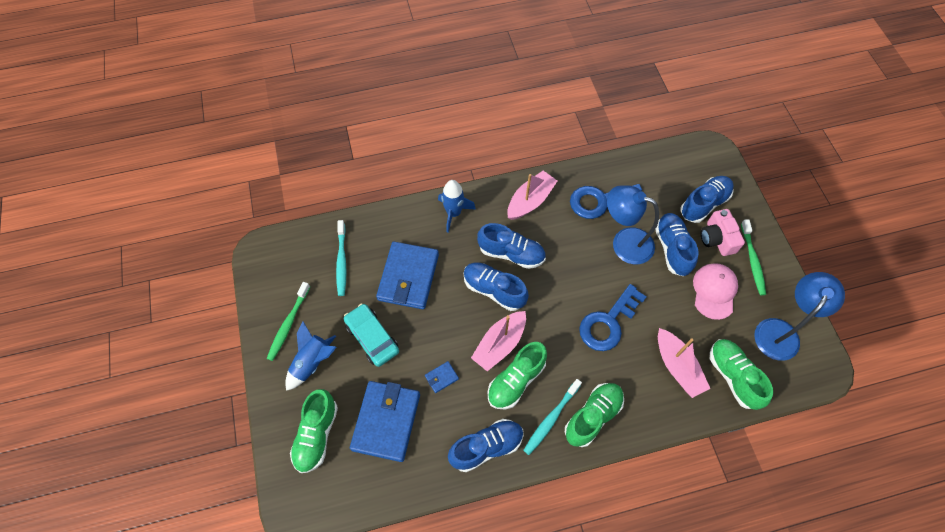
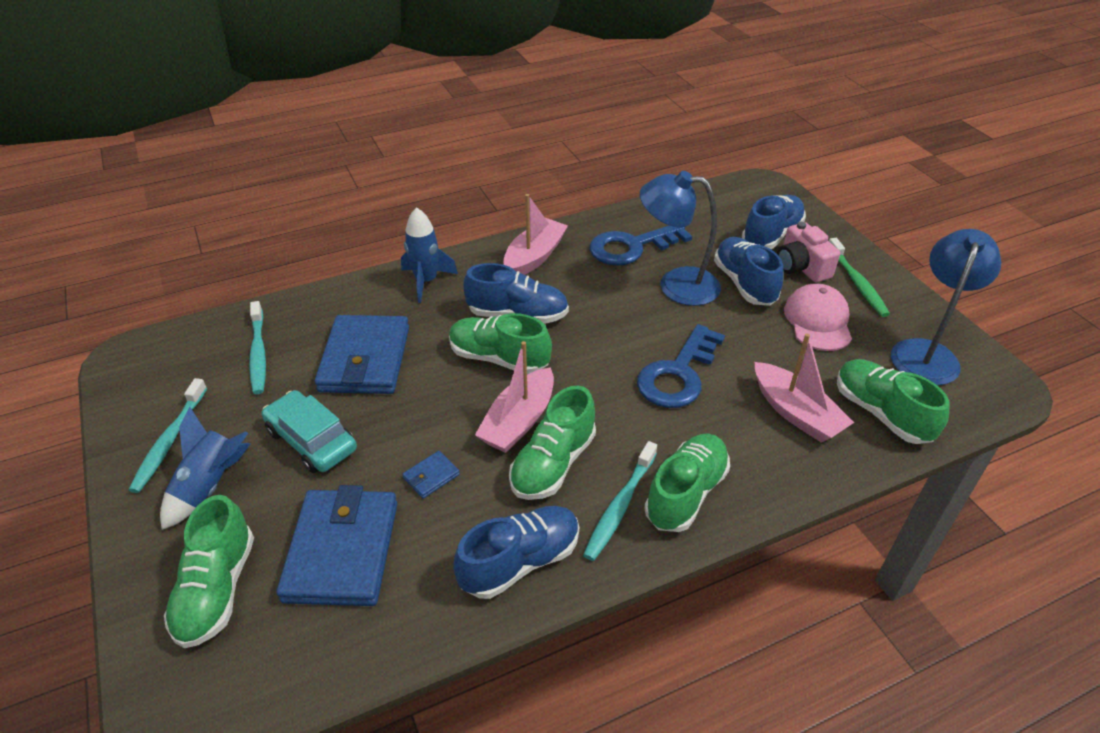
camera: 10 degrees left, 20 degrees down
green toothbrush [267,282,310,361] -> turquoise toothbrush [129,378,207,493]
blue shoe [464,263,529,311] -> green shoe [449,313,552,374]

